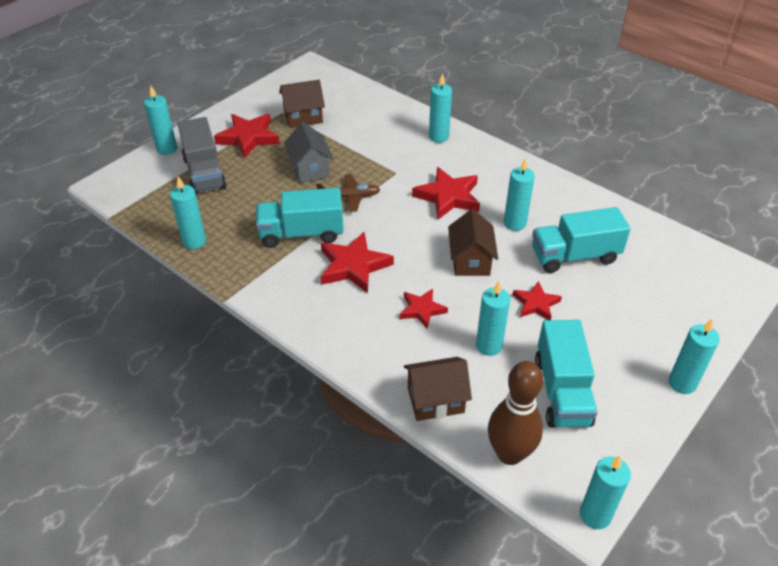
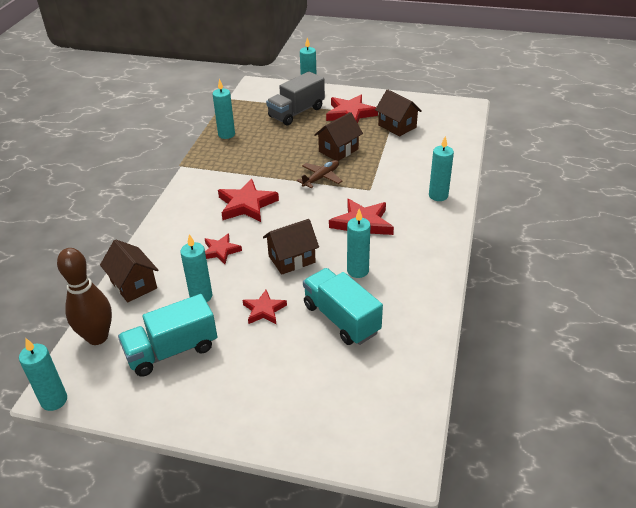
camera: 65 degrees right, 5 degrees down
turquoise truck [256,188,344,248] -> none
grey house [284,122,334,183] -> brown house [314,112,363,161]
brown plane [316,174,380,212] -> brown plane turned 105 degrees counterclockwise [297,160,342,188]
turquoise candle [669,318,720,394] -> none

